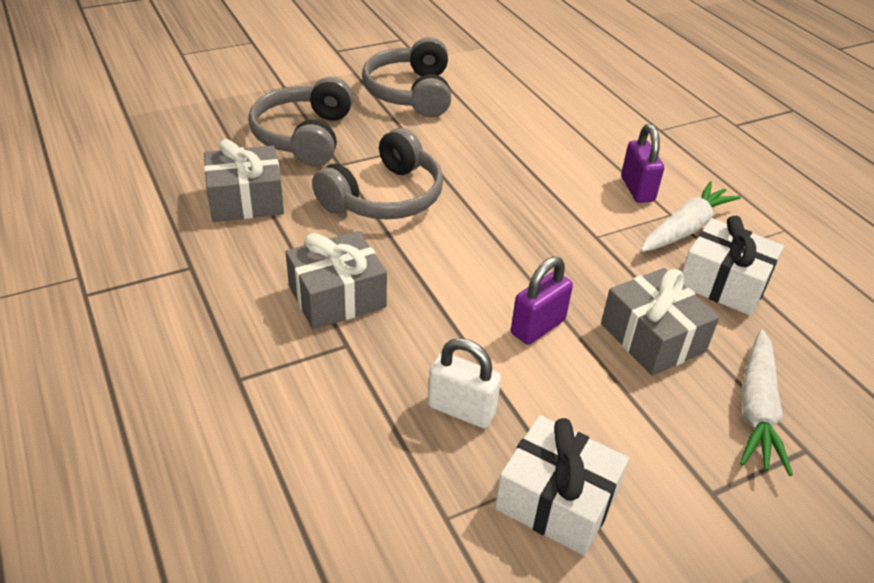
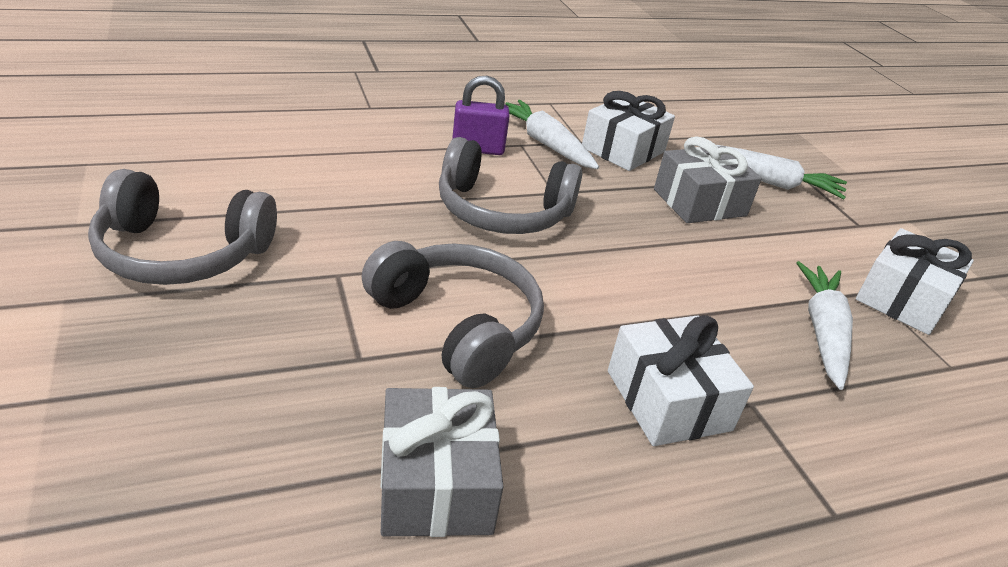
camera: 85 degrees left, 5 degrees down
grey headphones [248,77,353,166] -> grey headphones moved to [439,137,582,234]
grey gift [286,231,387,329] -> white gift [608,315,754,446]
white padlock [428,338,501,428] -> white carrot [797,261,853,390]
purple padlock [511,257,573,345] -> none

